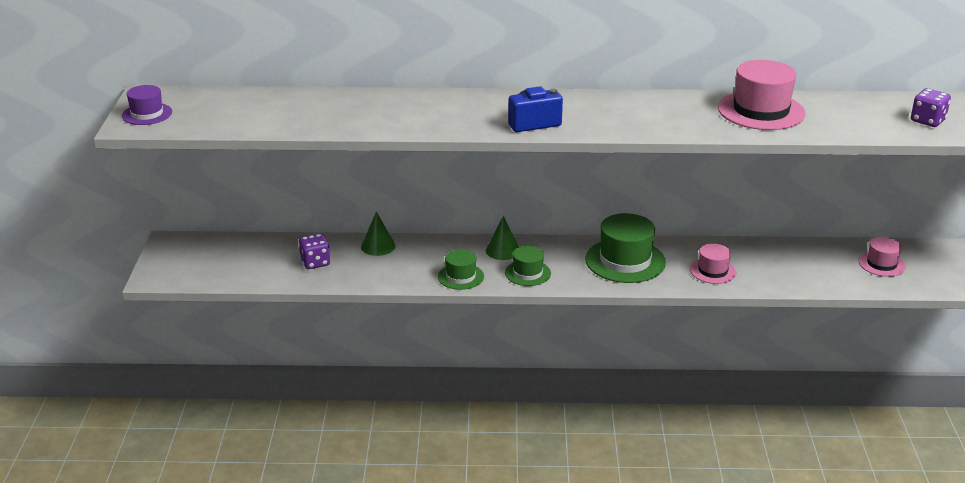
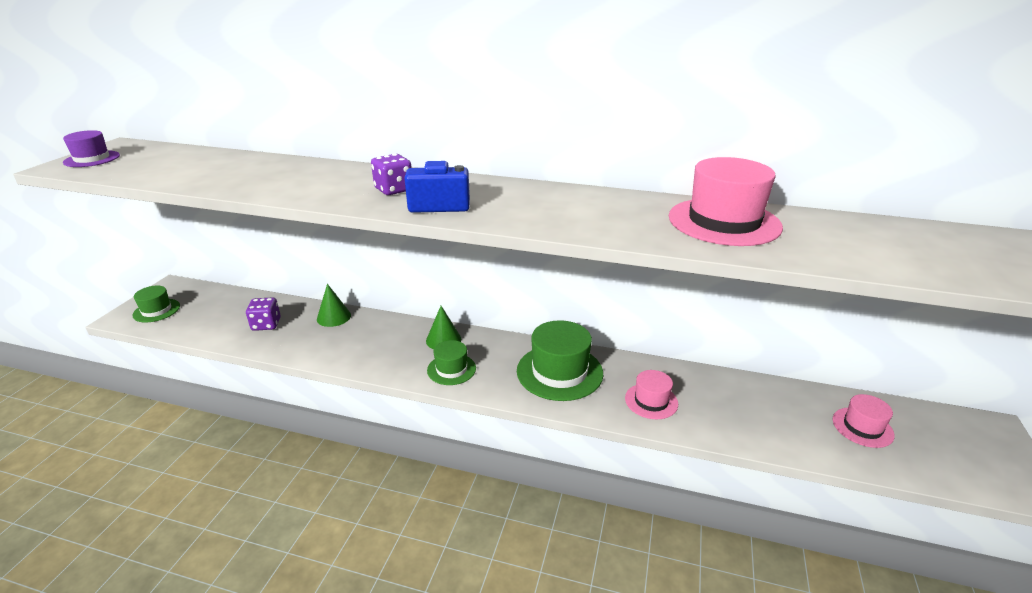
camera: 15 degrees right, 0 degrees up
green hat [438,249,484,290] -> green hat moved to [132,286,180,322]
purple dice [911,88,951,127] -> purple dice moved to [371,154,412,195]

